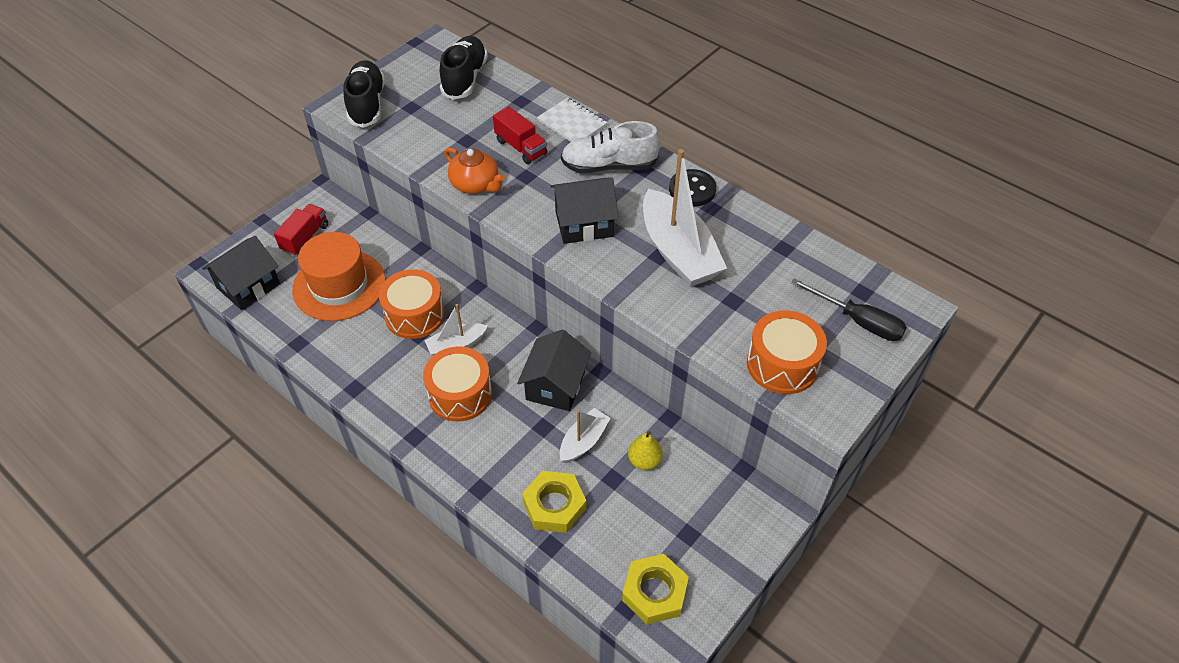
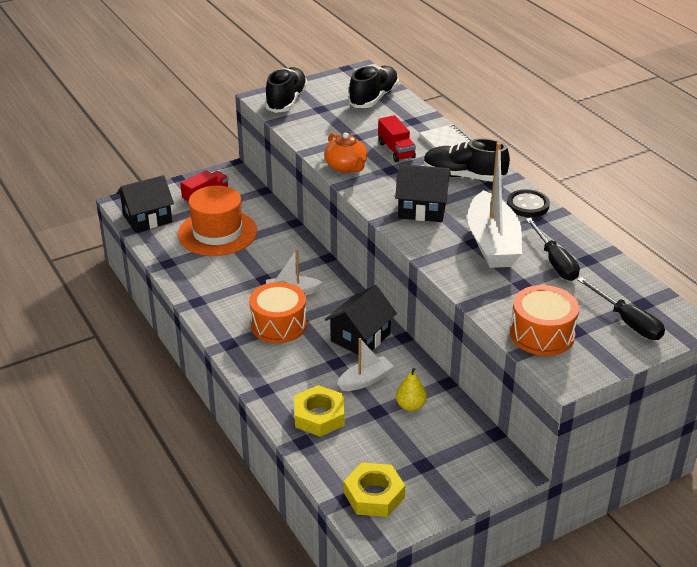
camera: 20 degrees right, 15 degrees down
orange drum [379,269,445,339] -> none
white shoe [561,121,660,173] -> black shoe [423,138,510,182]
none -> black screwdriver [526,218,580,281]

